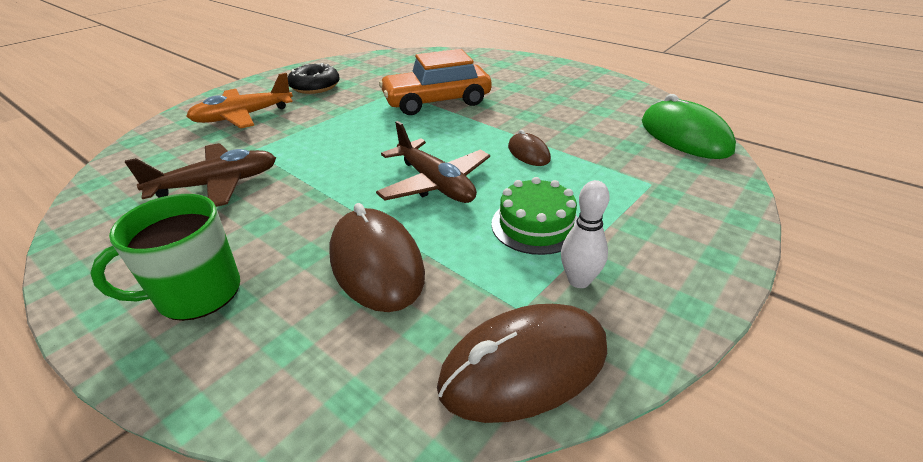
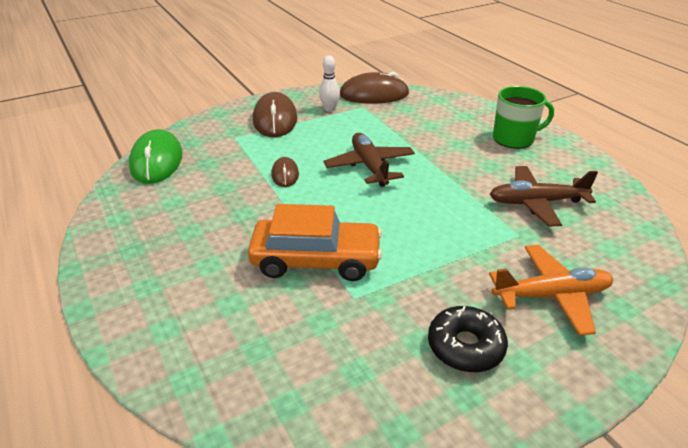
camera: 160 degrees left, 0 degrees up
brown mouse [330,203,425,312] -> brown mouse moved to [253,92,297,137]
green cake [491,177,578,255] -> none

